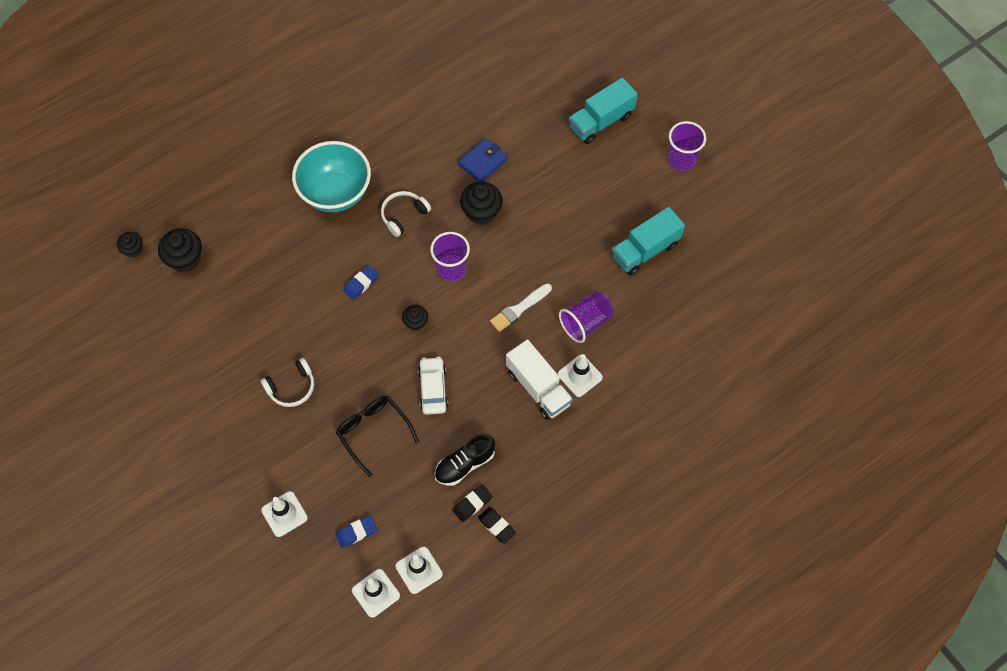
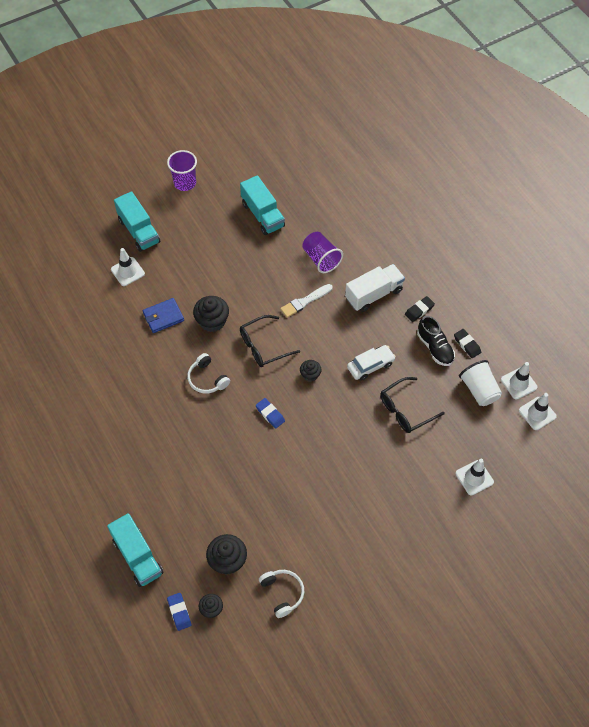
camera: 85 degrees left, 5 degrees down
white headphones [261,358,314,407] -> white headphones moved to [259,570,304,618]
turquoise bowl [292,141,371,212] -> none
blue eraser [335,516,377,548] -> blue eraser moved to [167,593,191,631]
white car [418,356,448,415] -> white car turned 150 degrees clockwise [347,345,396,381]
purple cup [430,232,470,281] -> black glasses [240,315,300,367]
blue wallet [458,138,508,182] -> blue wallet turned 75 degrees counterclockwise [143,298,184,333]
black eraser [478,507,516,544] -> black eraser moved to [405,296,435,322]
white brush [490,283,552,332] -> white brush turned 90 degrees clockwise [280,284,333,318]
white traffic cone [558,354,603,397] -> white traffic cone moved to [111,248,145,286]
none -> turquoise truck [107,513,164,587]
none -> white cup [459,360,502,406]

